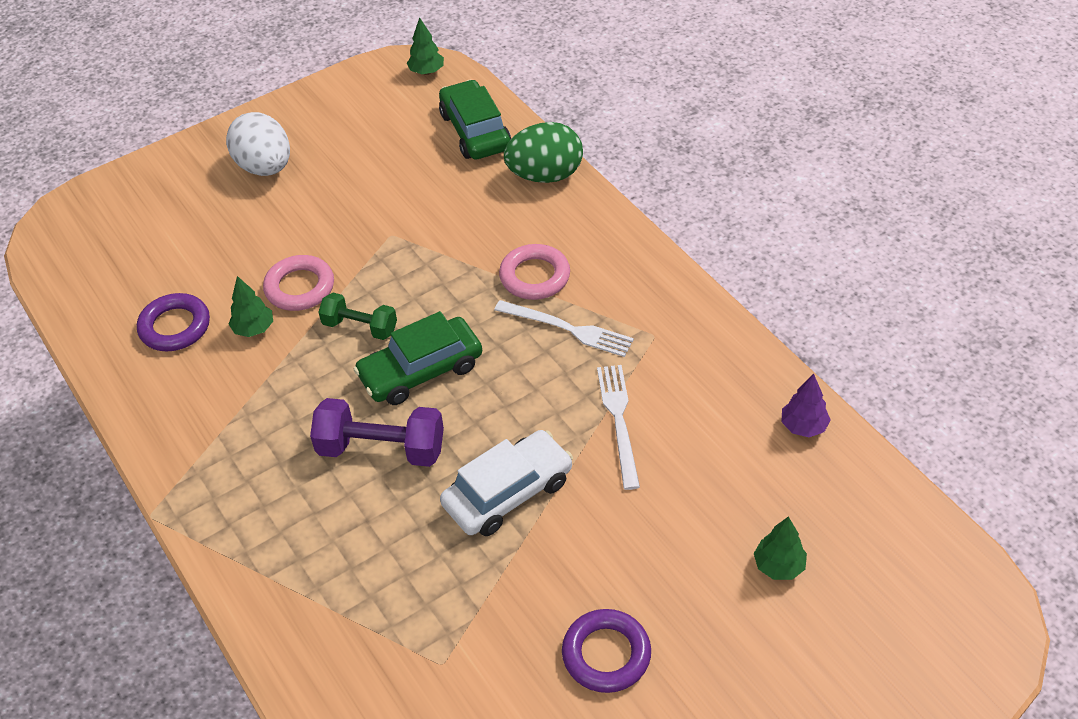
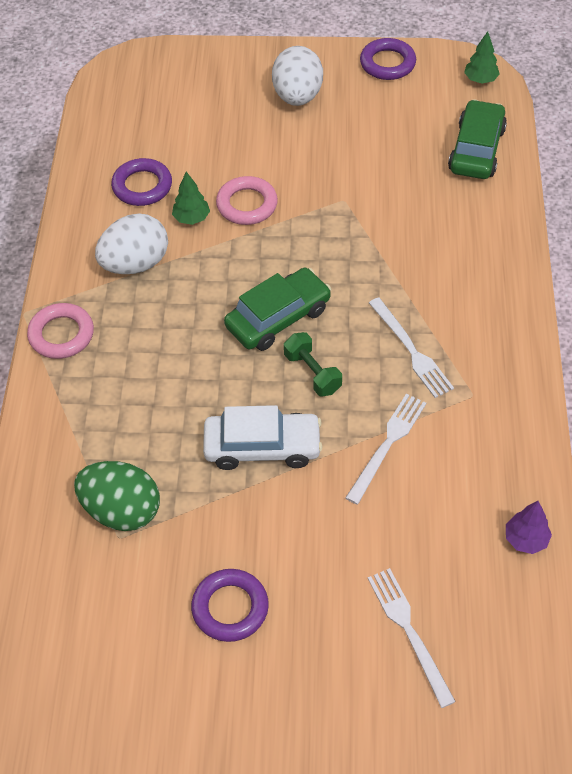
camera: 35 degrees right, 5 degrees up
purple dumbbell [310,398,444,467] -> none
green dumbbell [318,293,397,340] -> green dumbbell moved to [284,332,342,397]
green car [354,311,482,405] -> green car turned 135 degrees clockwise [224,268,331,351]
pink ring [499,244,570,300] -> pink ring moved to [27,303,94,359]
green egg [504,122,583,183] -> green egg moved to [74,461,160,531]
green tree [754,516,807,580] -> white fork [368,568,456,708]
none -> white egg [95,214,168,274]
none -> purple ring [360,38,416,80]

